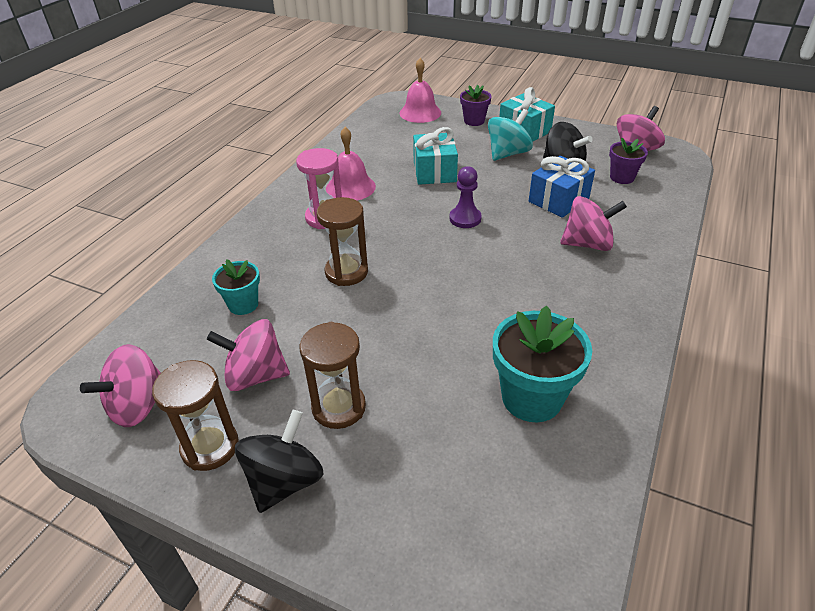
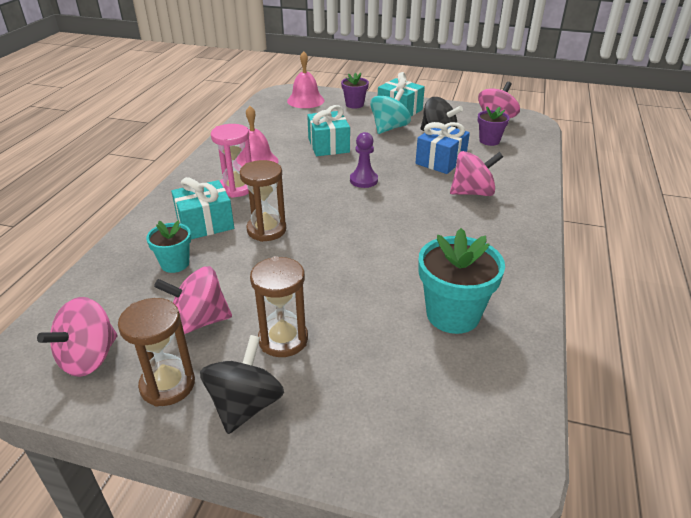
camera: 10 degrees left, 5 degrees down
none -> turquoise gift [171,177,234,239]

